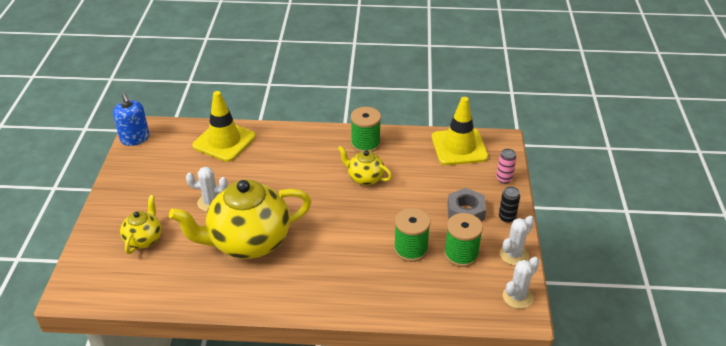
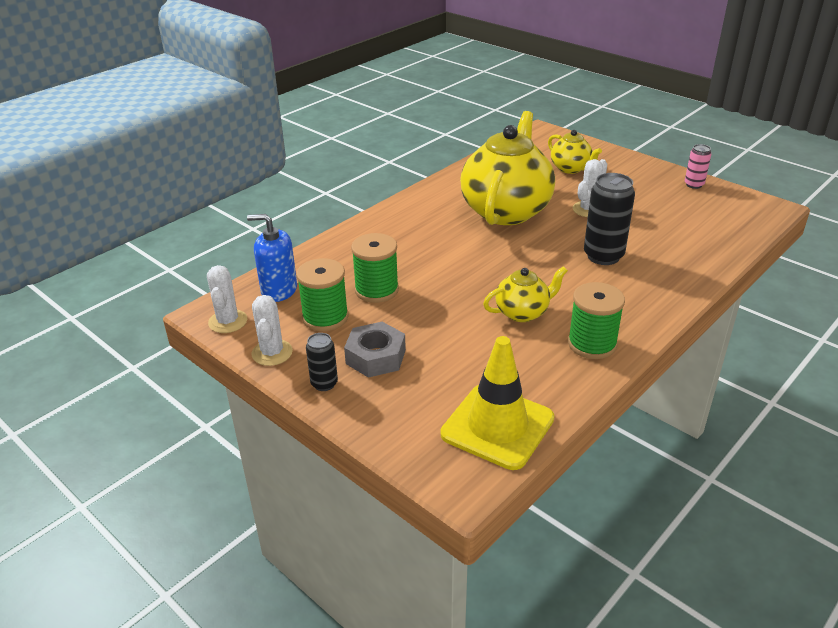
camera: 130 degrees right, 5 degrees down
blue soap dispenser [113,92,150,146] -> blue soap dispenser moved to [247,214,297,302]
yellow traffic cone [192,91,256,162] -> none
pink can [496,149,517,184] -> pink can moved to [685,144,711,189]
none -> black can [584,173,635,265]

